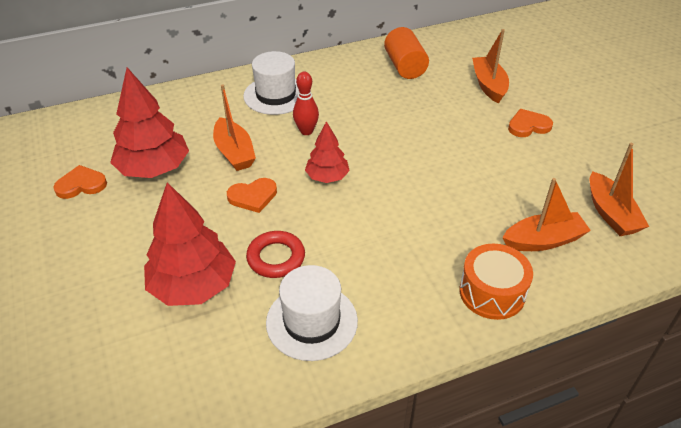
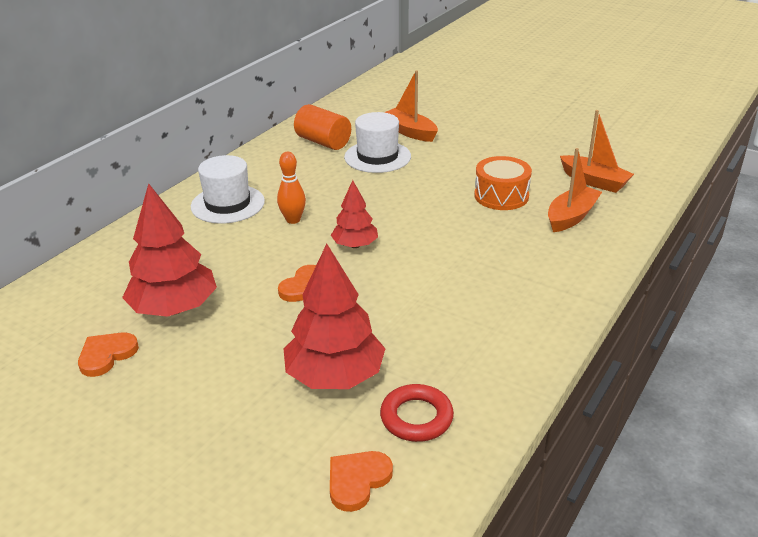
camera: 35 degrees left, 10 degrees down
orange boat [213,84,256,171] -> none
red ring [246,231,305,278] -> red ring moved to [380,384,454,442]
white hat [266,265,358,361] -> white hat moved to [344,112,411,173]
red bowling pin [293,72,319,135] -> orange bowling pin [277,152,306,224]
orange drum [459,244,533,320] -> orange drum moved to [474,156,532,210]
orange heart [508,109,553,137] -> orange heart moved to [330,451,393,512]

